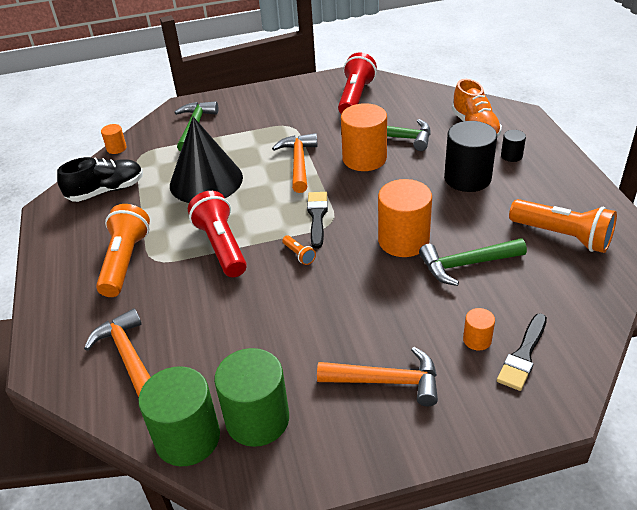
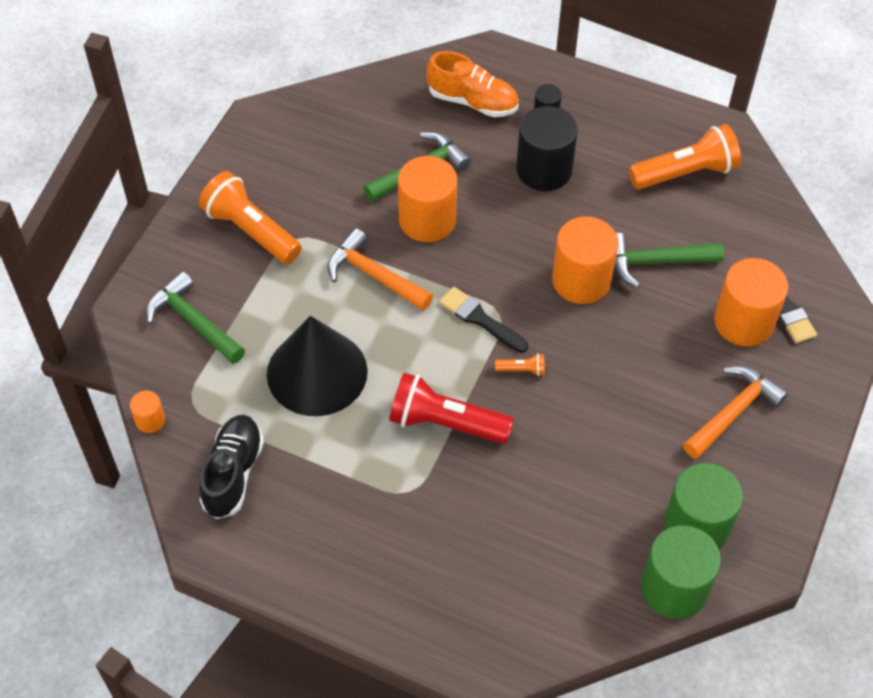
camera: 55 degrees left, 15 degrees up
orange hammer [84,308,151,397] -> none
orange flashlight [96,204,150,297] -> orange flashlight moved to [199,171,302,264]
red flashlight [338,52,377,114] -> none
green hammer [419,238,527,286] -> green hammer turned 60 degrees clockwise [614,232,724,288]
orange cylinder [463,308,495,350] -> orange cylinder [714,258,788,347], size x2.11

